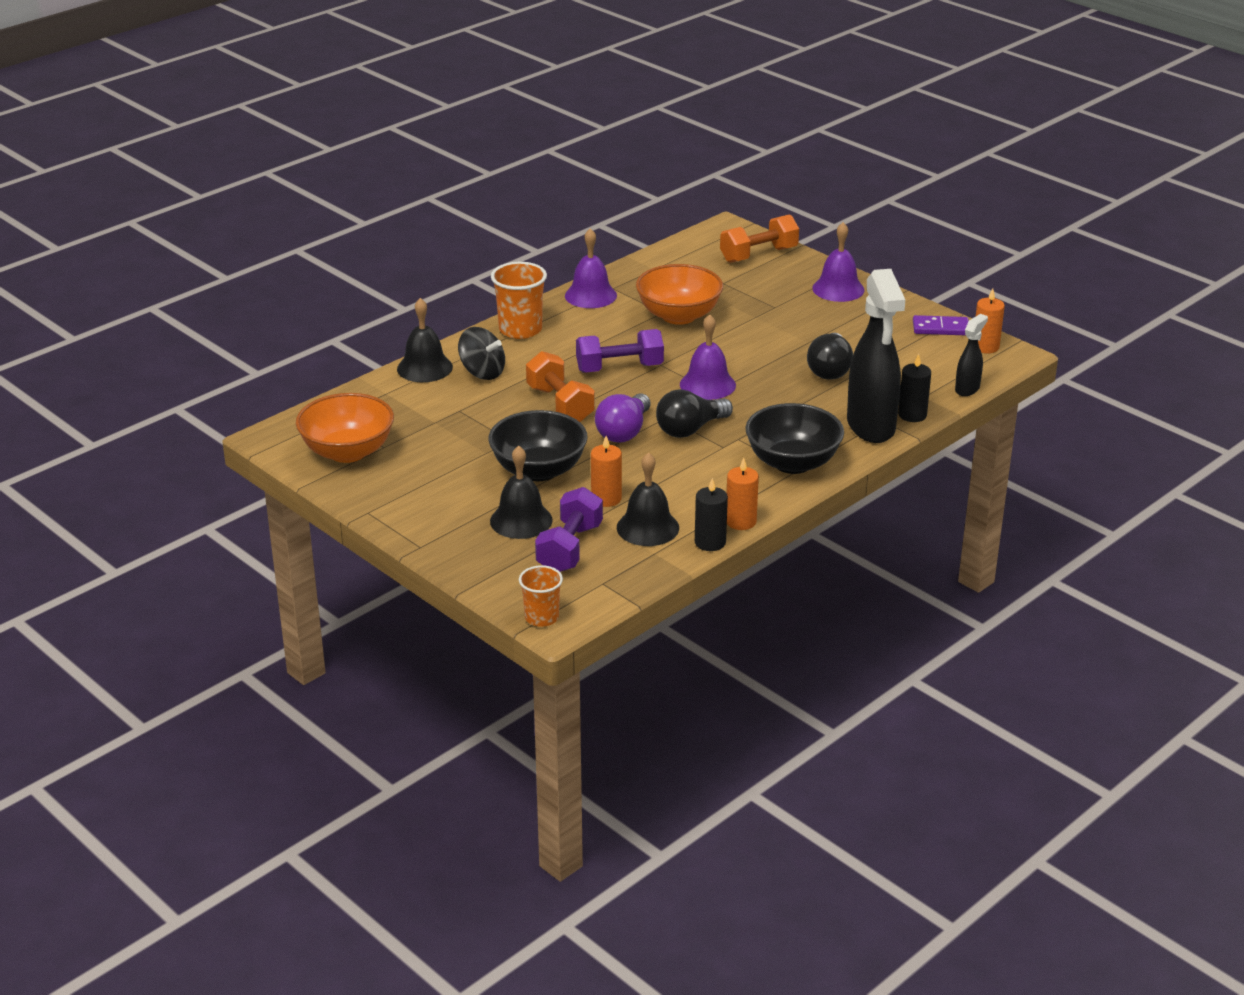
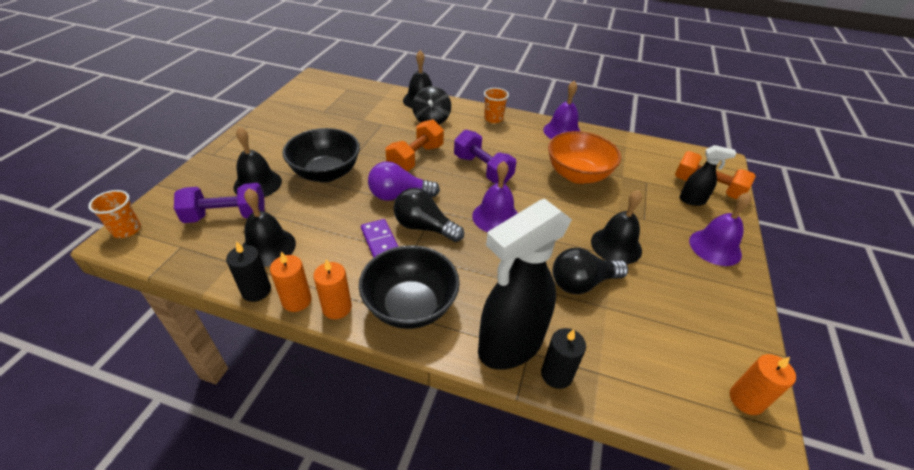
camera: 60 degrees right, 10 degrees up
orange bowl [296,393,394,463] -> none
orange cup [491,262,547,339] -> orange cup [484,88,509,123], size x0.64
orange candle [591,436,622,507] -> orange candle moved to [313,259,352,319]
purple domino [913,315,969,335] -> purple domino moved to [361,219,398,258]
black spray bottle [955,314,988,396] -> black spray bottle moved to [679,145,737,206]
none -> black bell [591,190,642,264]

